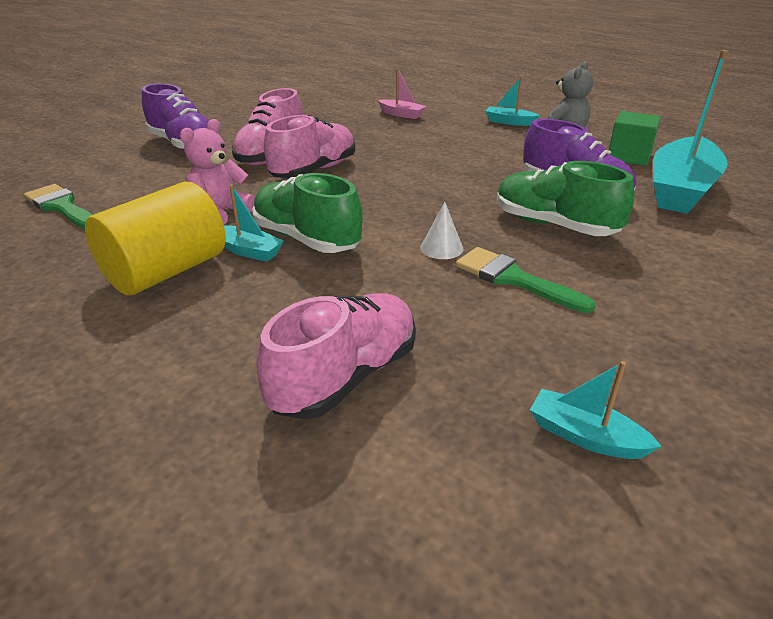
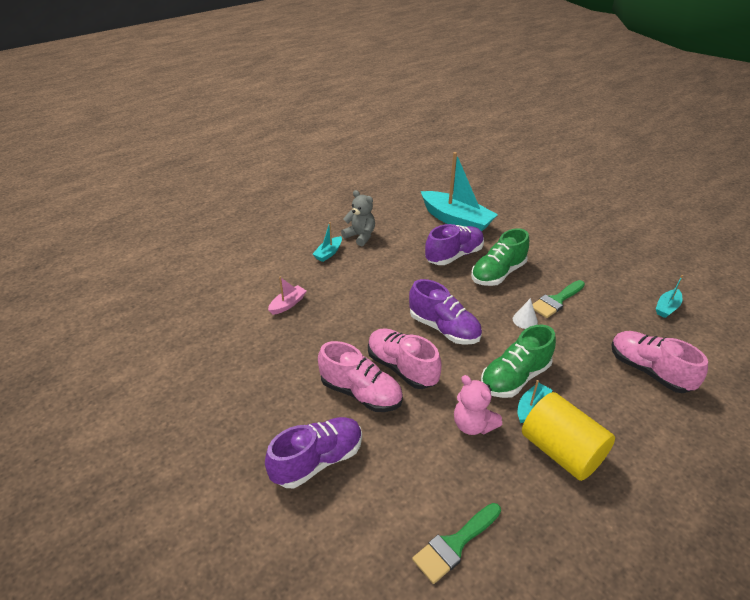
camera: 80 degrees left, 5 degrees up
green cube [609,111,661,166] -> none
none -> purple shoe [409,279,482,345]

